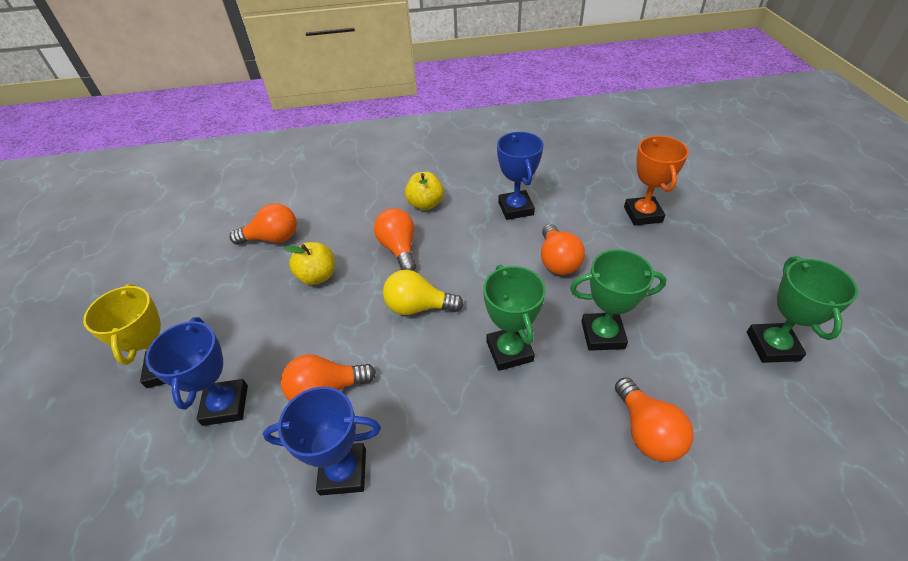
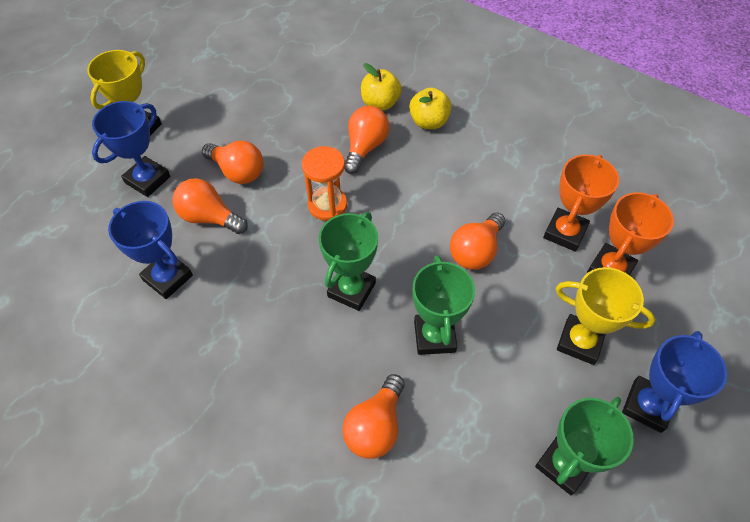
camera: 40 degrees right, 10 degrees up
orange light bulb [230,203,297,245] -> orange light bulb moved to [202,141,264,184]
yellow apple [284,242,335,285] -> yellow apple moved to [361,63,402,111]
yellow light bulb [383,270,464,315] -> orange hourglass [302,146,347,221]
blue trophy [497,132,543,220] -> blue trophy moved to [622,331,727,433]
green trophy [570,249,667,351] -> green trophy turned 45 degrees clockwise [413,255,475,355]
none -> orange trophy [543,155,619,252]
none -> yellow trophy [556,267,655,365]

